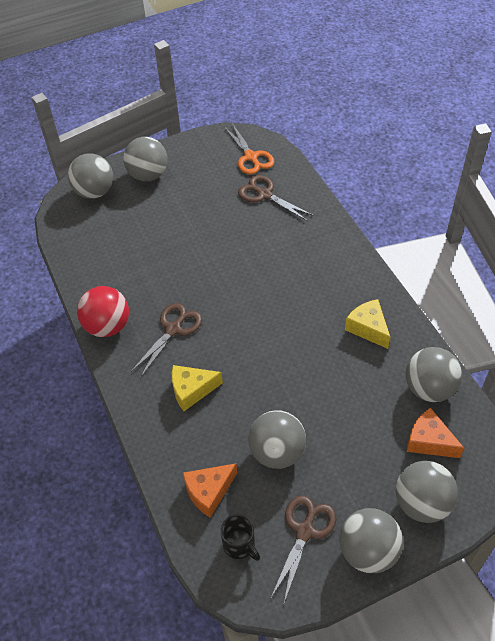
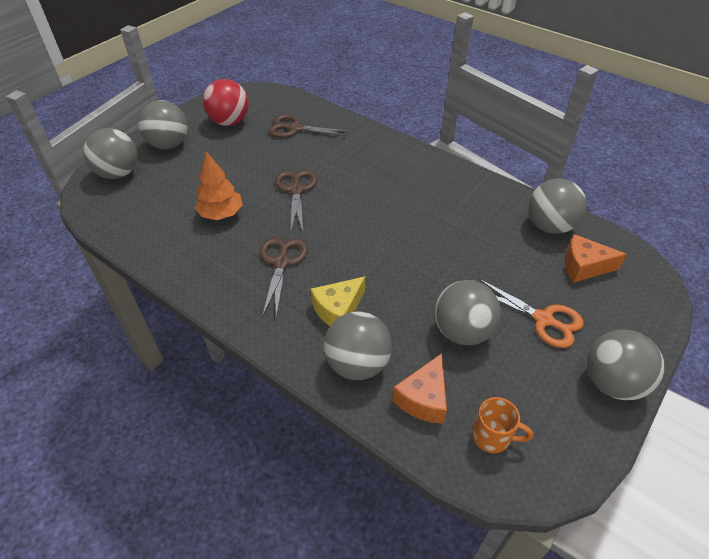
camera: 30 degrees left, 5 degrees down
red ball [77,286,129,337] -> red ball moved to [203,79,249,126]
black mug [220,514,260,561] -> orange mug [472,397,533,453]
orange scissors [224,123,274,175] -> orange scissors moved to [479,279,584,348]
brown scissors [271,496,337,603] -> brown scissors moved to [275,170,317,232]
yellow cheese [345,299,391,349] -> none
grey ball [396,461,458,523] -> grey ball moved to [324,311,392,380]
none -> orange tree [195,152,243,220]

